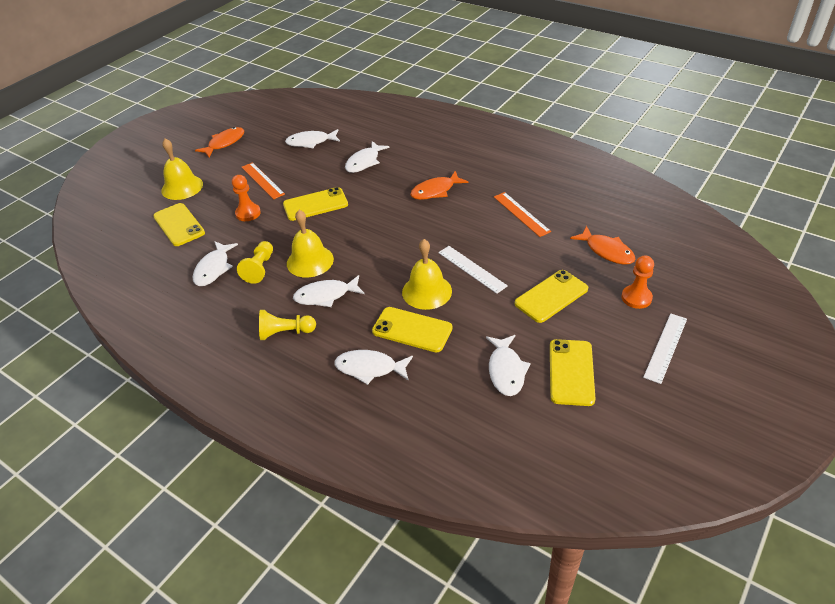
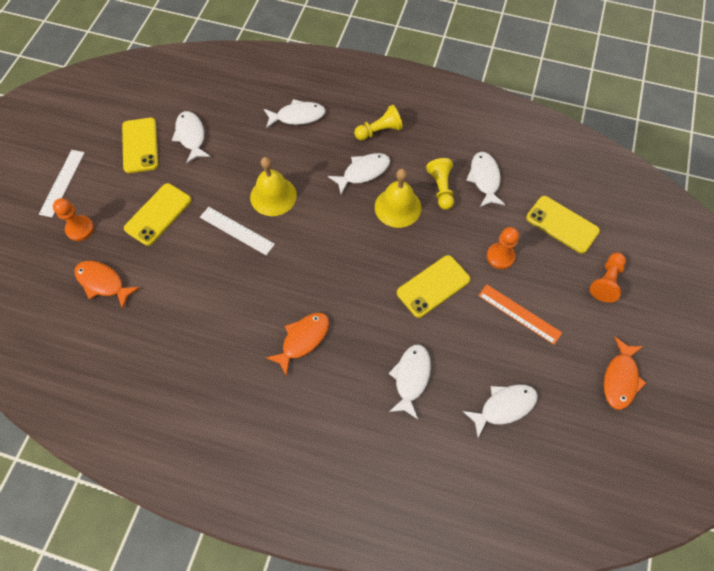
camera: 160 degrees right, 20 degrees up
yellow bell [161,138,203,200] -> orange pawn [590,252,626,302]
yellow phone [372,307,453,353] -> none
orange ruler [494,192,551,237] -> none

